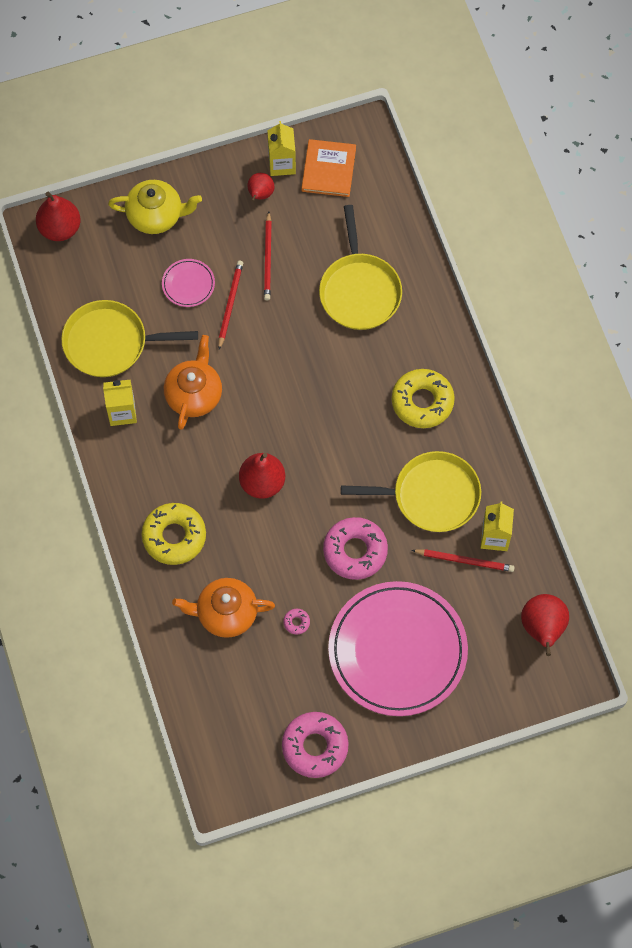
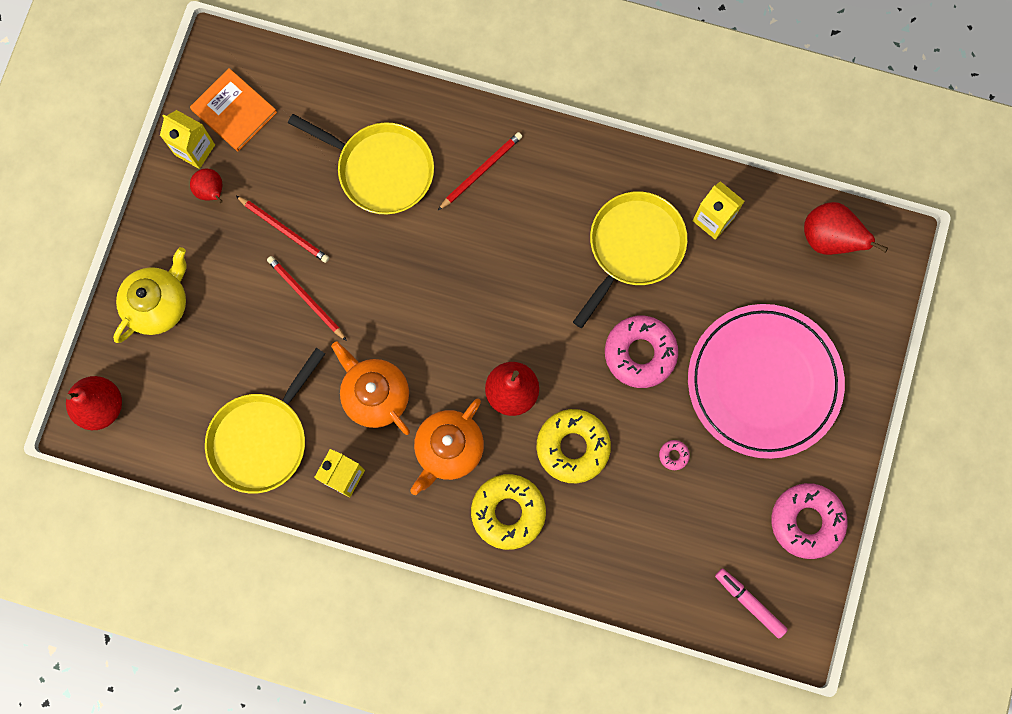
camera: 55 degrees left, 10 degrees up
pink plate [162,259,215,307] -> none
orange teapot [172,578,275,638] -> orange teapot moved to [410,398,484,495]
yellow donut [392,369,455,428] -> yellow donut moved to [537,409,611,483]
red pencil [412,549,515,572] -> red pencil moved to [438,132,522,210]
none -> pink marker [715,568,788,639]

